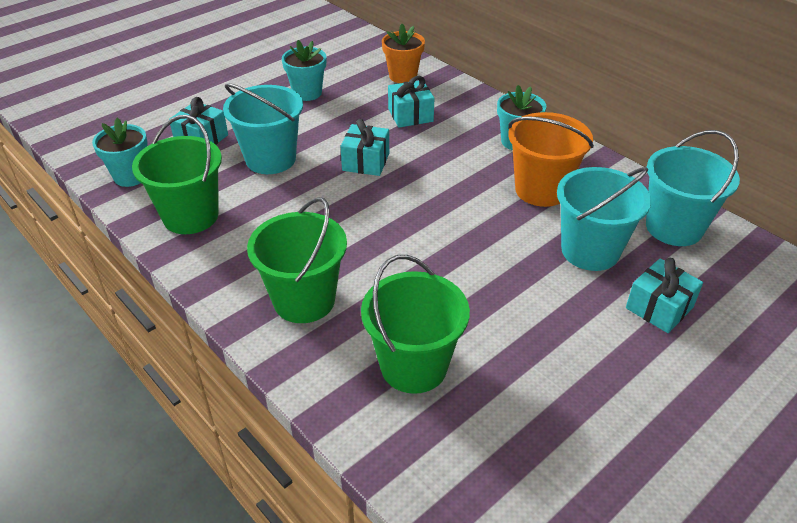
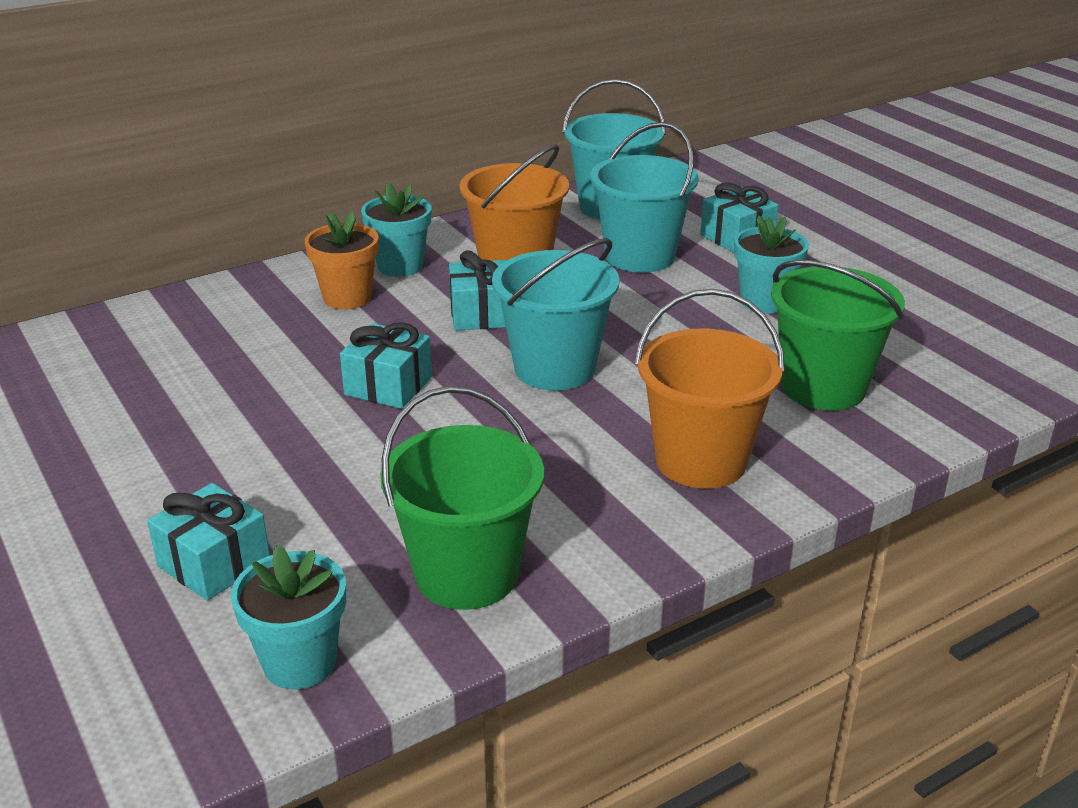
camera: 80 degrees left, 10 degrees down
turquoise bucket [223,83,303,174] -> turquoise bucket moved to [492,238,620,391]
green bucket [247,197,347,323] -> orange bucket [635,289,785,489]
turquoise flower pot [282,40,326,101] -> turquoise flower pot moved to [734,215,809,313]
orange flower pot [382,24,425,83] -> orange flower pot moved to [305,211,379,310]
turquoise gift [388,76,435,127] -> turquoise gift moved to [449,250,507,330]

